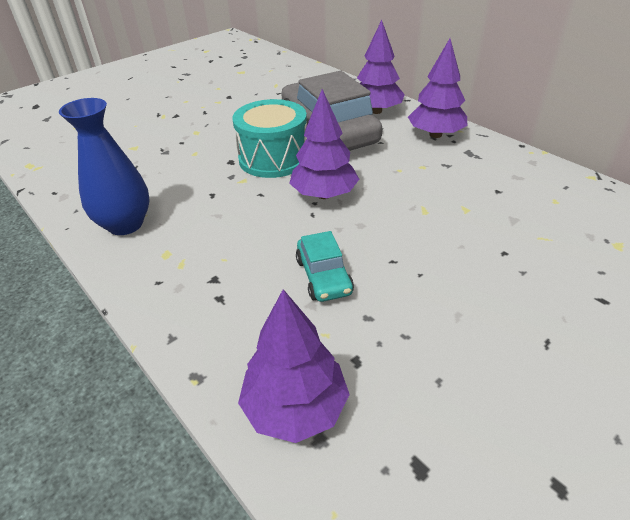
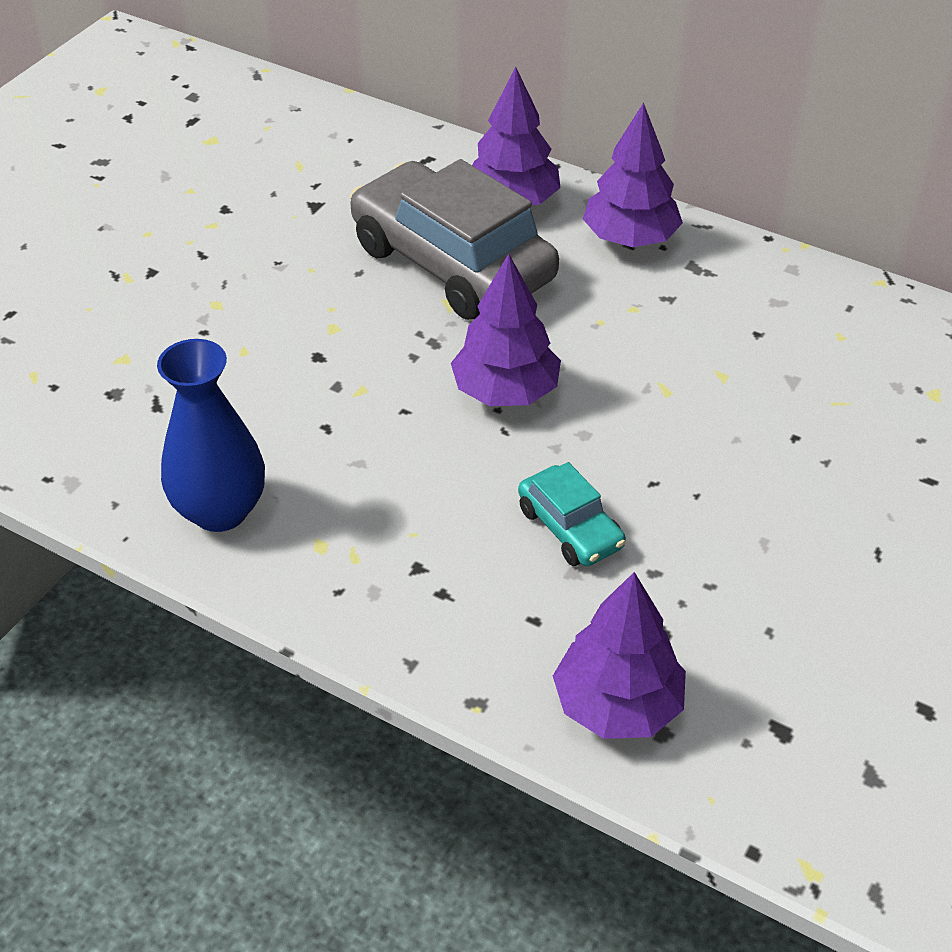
camera: 20 degrees left, 5 degrees up
turquoise drum [232,99,307,178] -> none

